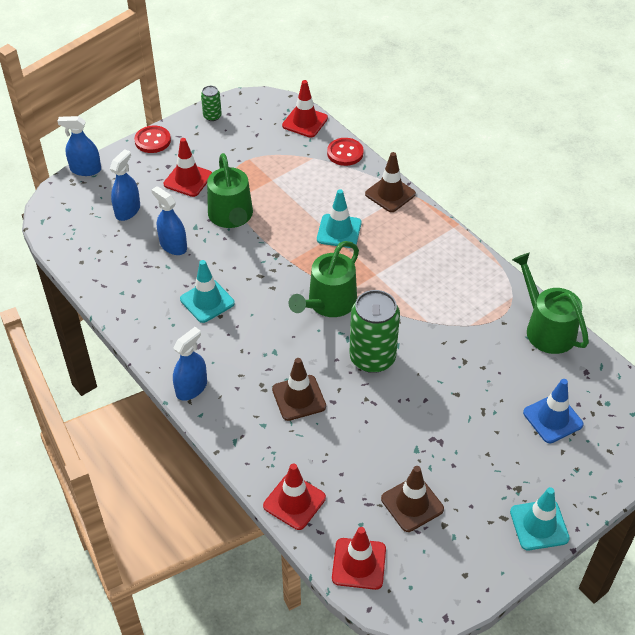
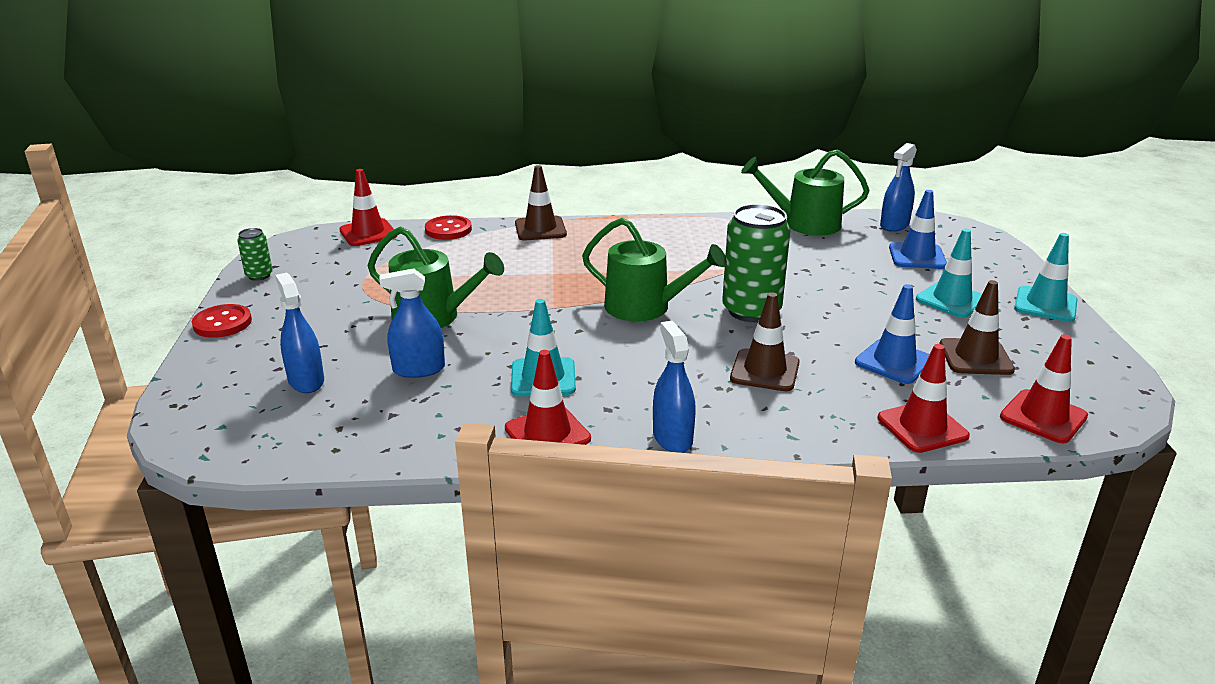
camera: 55 degrees left, 20 degrees down
blue spray bottle [57,116,101,176] -> blue spray bottle moved to [880,143,917,232]
red traffic cone [164,138,212,197] -> red traffic cone moved to [505,350,591,445]
green watering can [289,241,359,317] -> green watering can turned 45 degrees counterclockwise [582,218,727,321]
turquoise traffic cone [317,189,361,248] -> turquoise traffic cone moved to [916,229,982,318]
none -> blue traffic cone [855,284,930,384]

